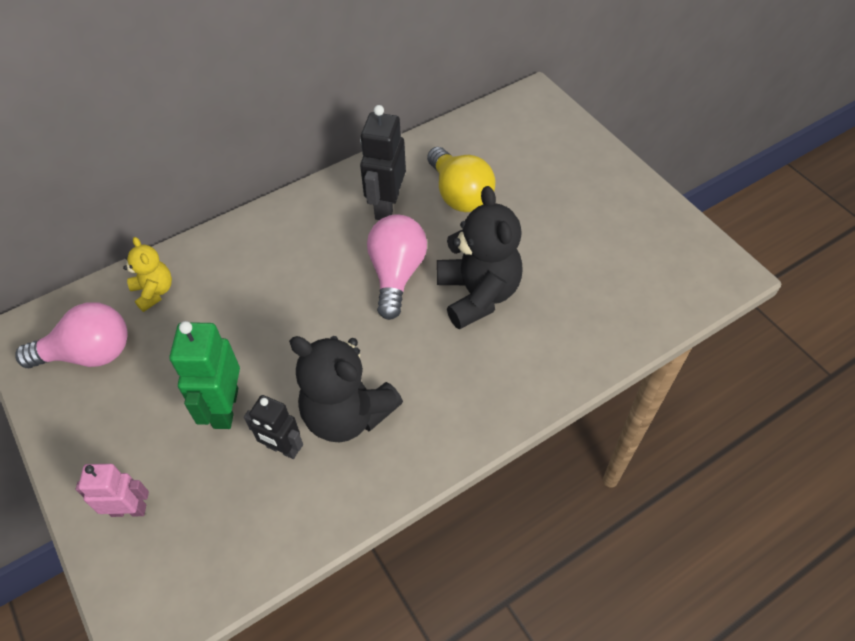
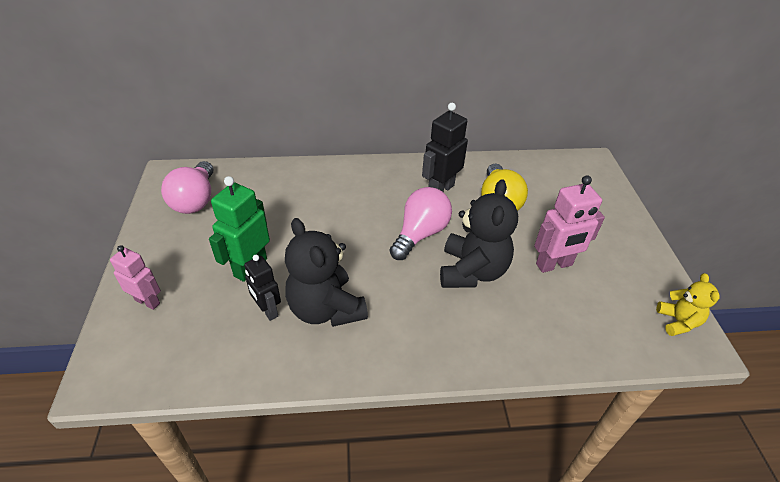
camera: 25 degrees right, 10 degrees down
pink light bulb [16,302,128,368] -> pink light bulb turned 75 degrees clockwise [161,161,213,214]
yellow teddy bear [123,237,172,312] -> yellow teddy bear moved to [656,273,720,336]
none -> pink robot [534,176,605,273]

